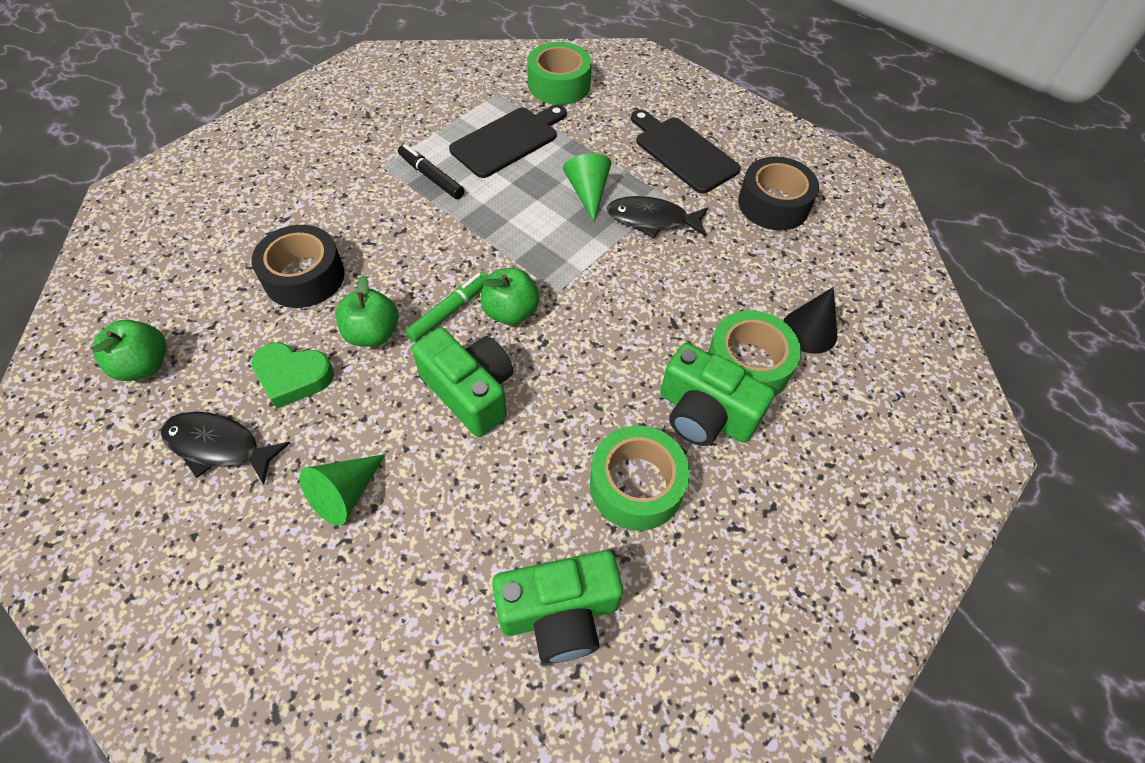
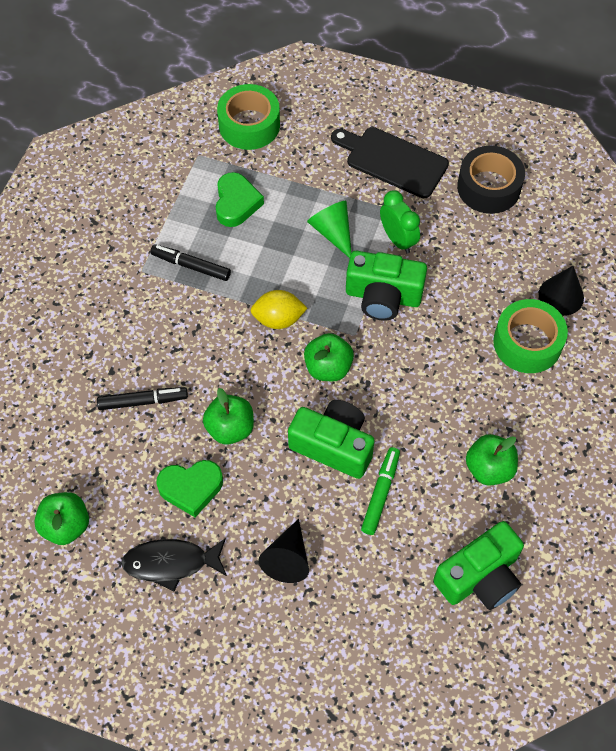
camera: 20 degrees left, 5 degrees up
black tape [251,225,345,308] -> black marker [97,387,188,410]
green cone [300,454,385,526] -> black cone [258,519,309,583]
green marker [405,272,488,342] -> green marker moved to [361,447,400,535]
black cutting board [449,105,566,178] -> green heart [216,172,264,227]
green tape [590,426,690,531] -> green apple [466,434,518,486]
black fish [606,196,708,238] -> green clock [380,190,420,253]
green camera [660,343,775,446] -> green camera moved to [346,251,427,321]
none -> yellow lemon [250,290,307,329]

